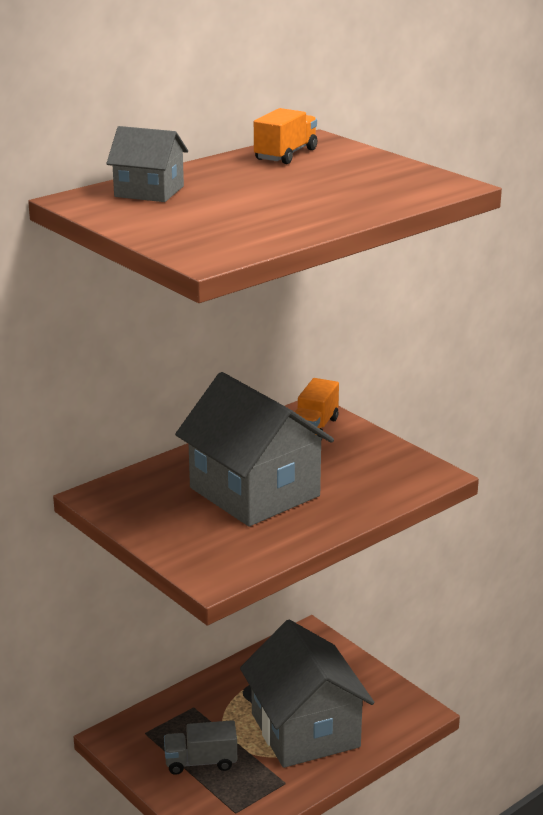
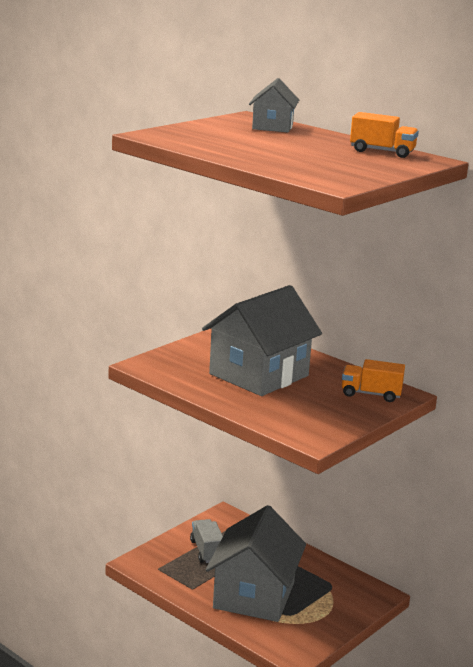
camera: 80 degrees right, 5 degrees down
grey house [240,620,374,768] -> grey house turned 45 degrees counterclockwise [206,505,306,622]

